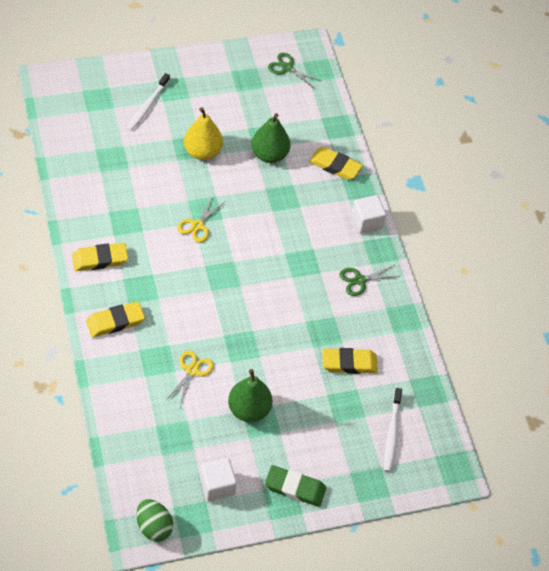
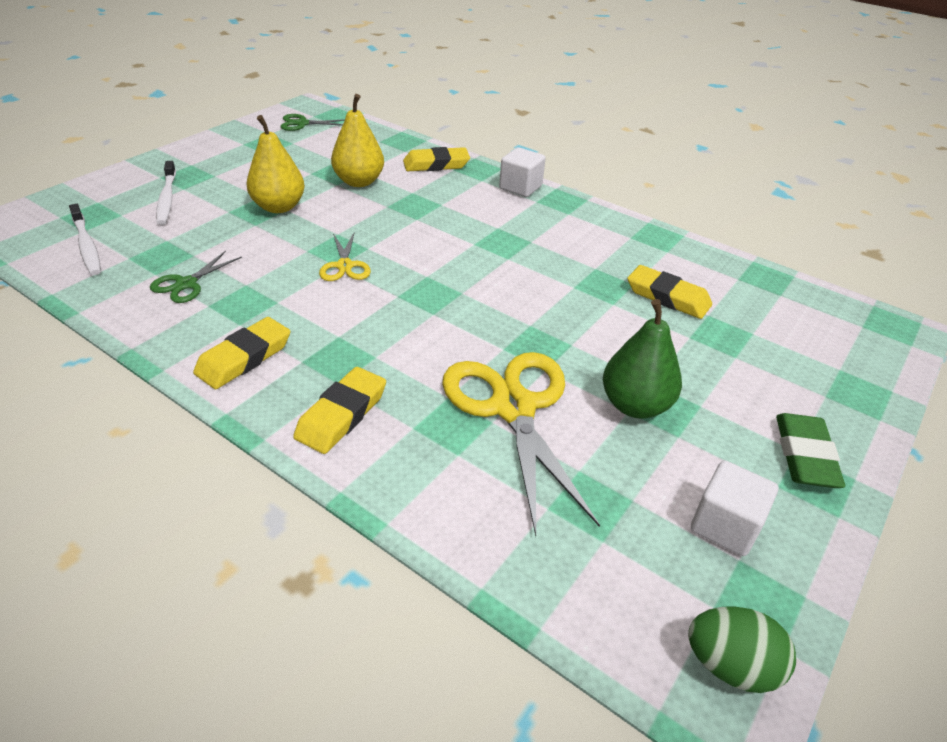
camera: 35 degrees left, 15 degrees down
yellow scissors [165,351,214,406] -> yellow scissors [442,352,600,536], size x2.05
green pear [251,113,290,163] -> yellow pear [331,94,384,187]
green eraser [265,465,326,507] -> green eraser turned 60 degrees counterclockwise [776,413,845,488]
yellow eraser [322,348,378,374] -> yellow eraser turned 75 degrees clockwise [627,265,712,319]
green scissors [339,265,400,296] -> green scissors moved to [150,251,242,303]
white toothbrush [384,388,402,472] -> white toothbrush moved to [69,204,101,275]

